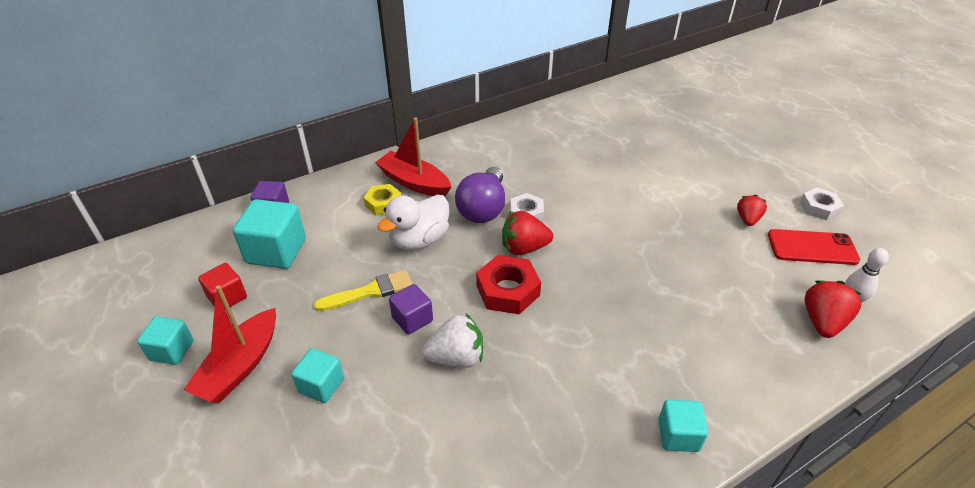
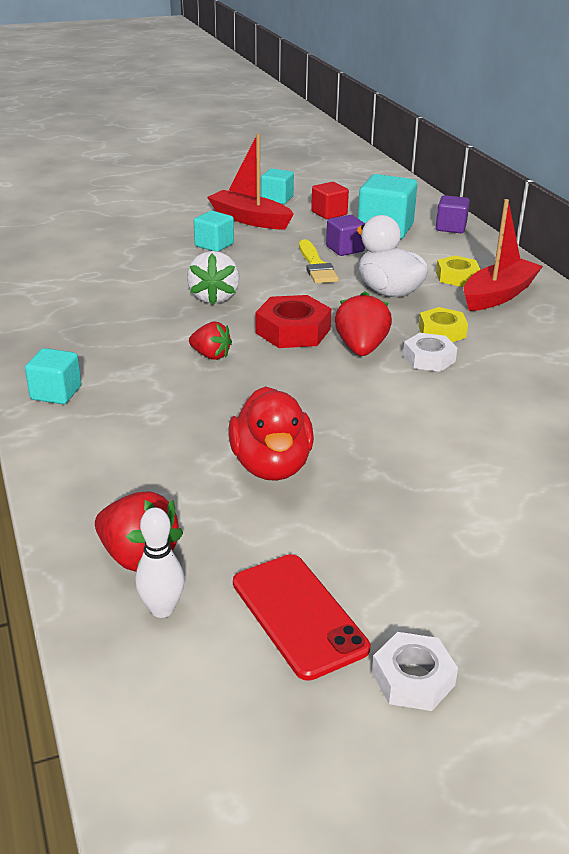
camera: 100 degrees right, 10 degrees down
purple cube [389,284,433,335] -> purple cube moved to [326,215,365,256]
purple light bulb [455,167,505,223] -> yellow nut [419,307,468,342]
red strawberry [737,195,767,226] -> red strawberry moved to [189,322,232,360]
red phone [768,229,860,265] -> red phone turned 45 degrees counterclockwise [233,554,370,681]
none -> red duck [229,386,314,481]

